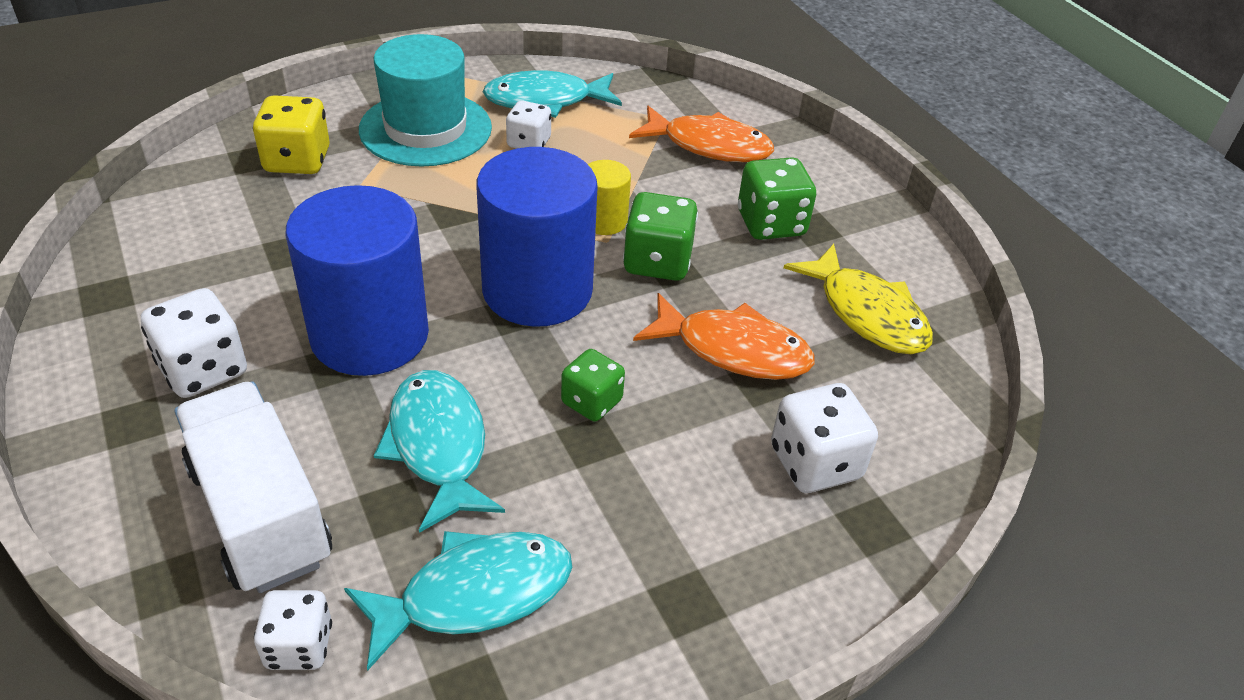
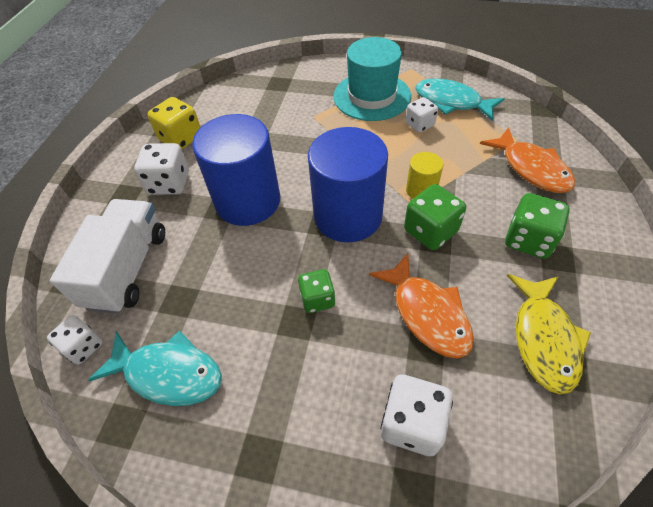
camera: 45 degrees right, 10 degrees up
yellow dice [253,95,330,174] -> yellow dice moved to [147,97,201,149]
turquoise fish [374,370,505,533] -> none

